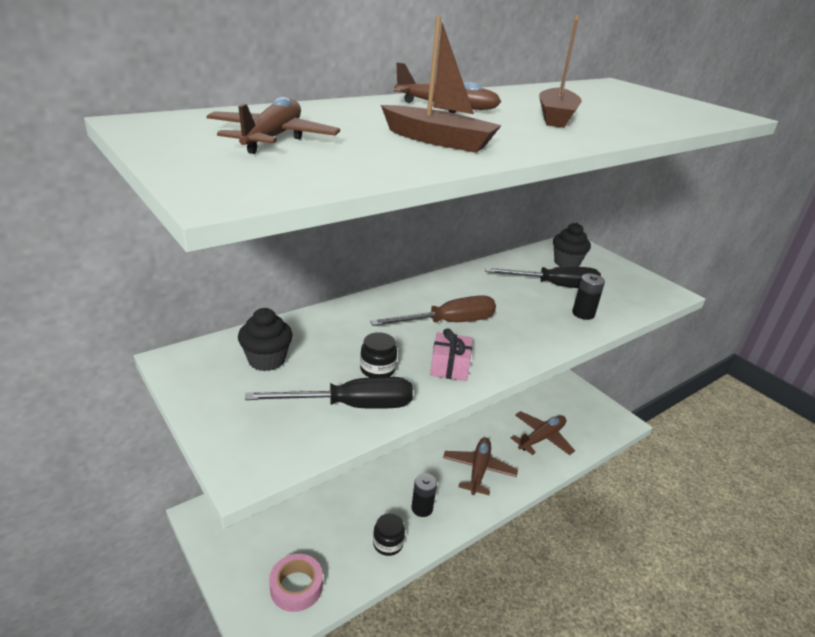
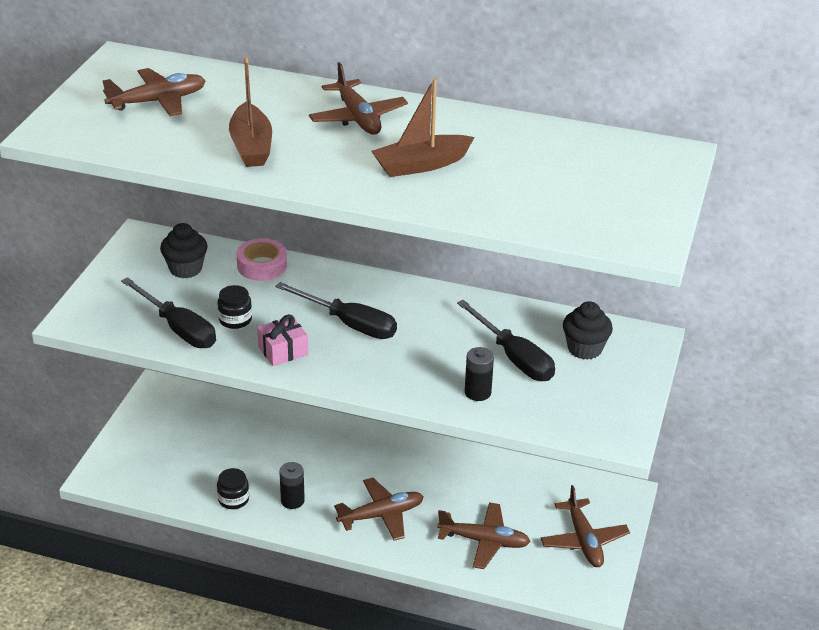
camera: 55 degrees right, 5 degrees up
pink tape [269,554,323,612] -> pink tape moved to [236,238,287,281]
brown screwdriver [370,296,496,326] -> black screwdriver [275,282,397,339]
none -> brown plane [541,485,630,567]

